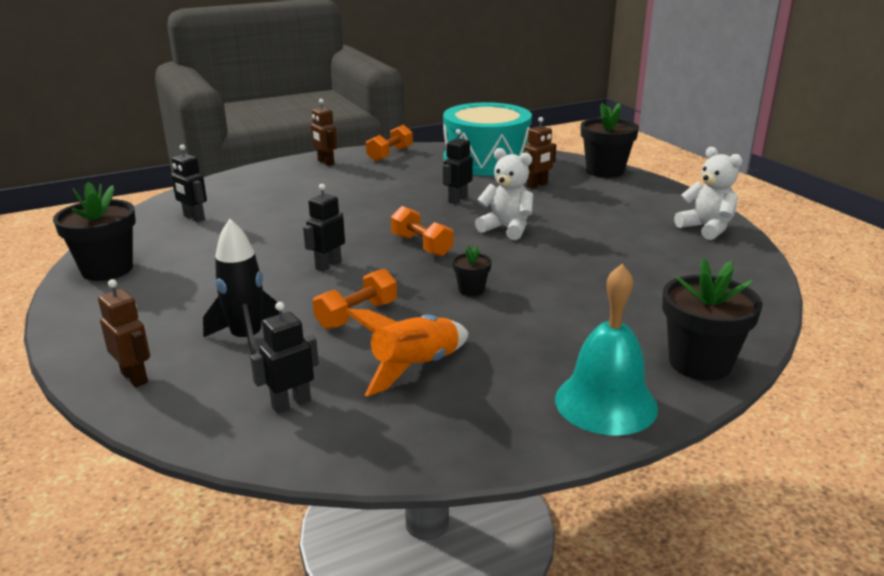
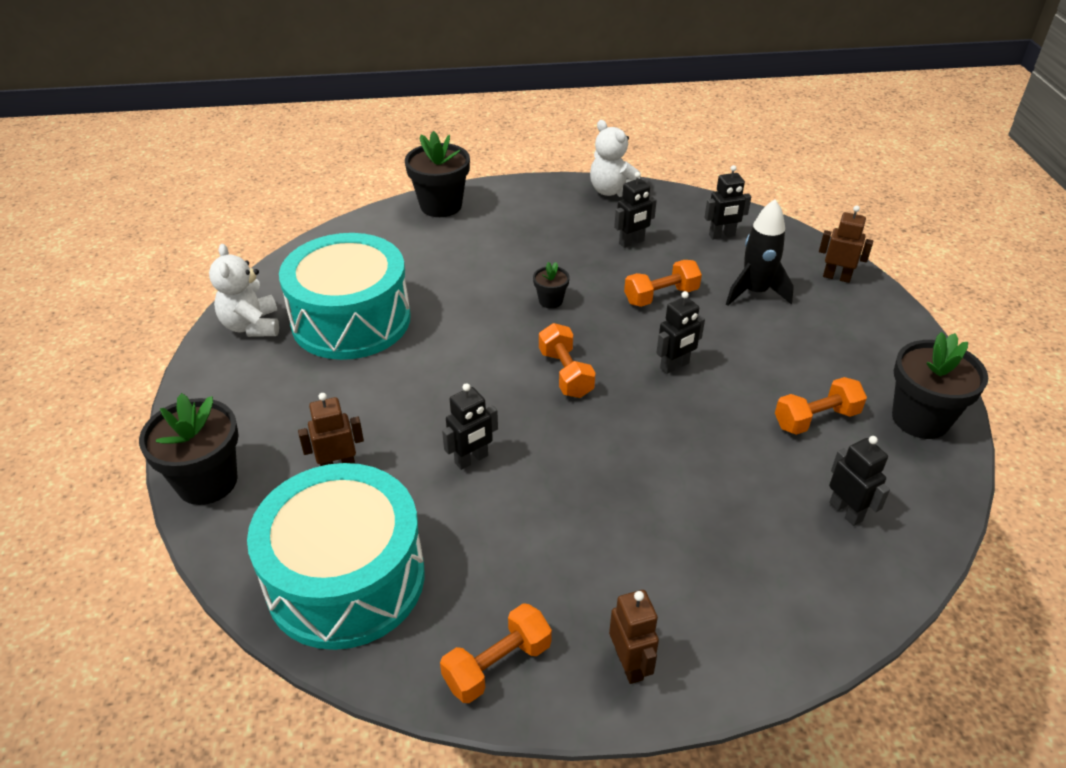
camera: 160 degrees left, 15 degrees up
brown robot [98,279,150,387] -> brown robot turned 135 degrees clockwise [819,205,873,283]
orange rocket [345,309,469,396] -> black robot [614,172,657,248]
white teddy bear [475,148,533,240] -> white teddy bear moved to [590,120,640,197]
turquoise bell [555,264,658,436] -> none
none -> turquoise drum [279,233,411,360]
none -> orange dumbbell [775,377,867,435]

